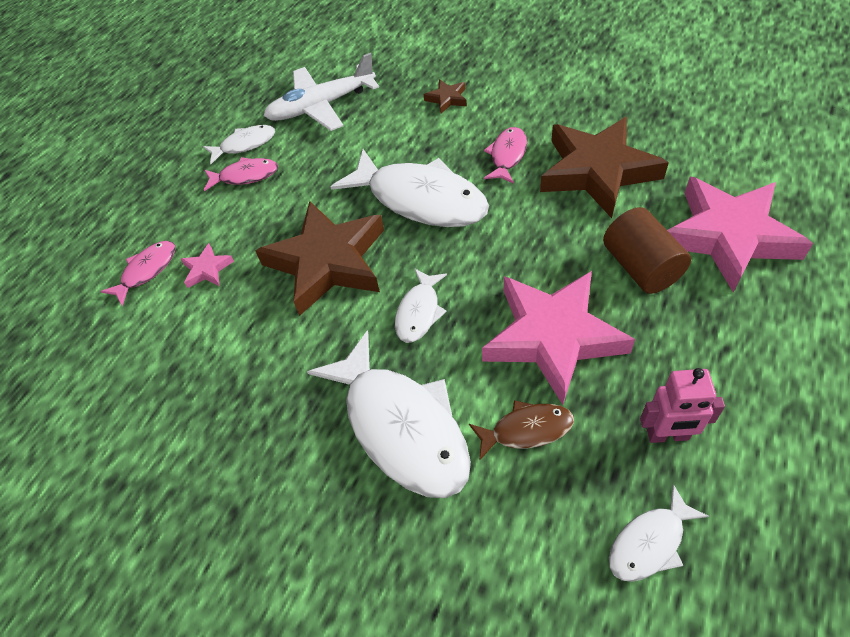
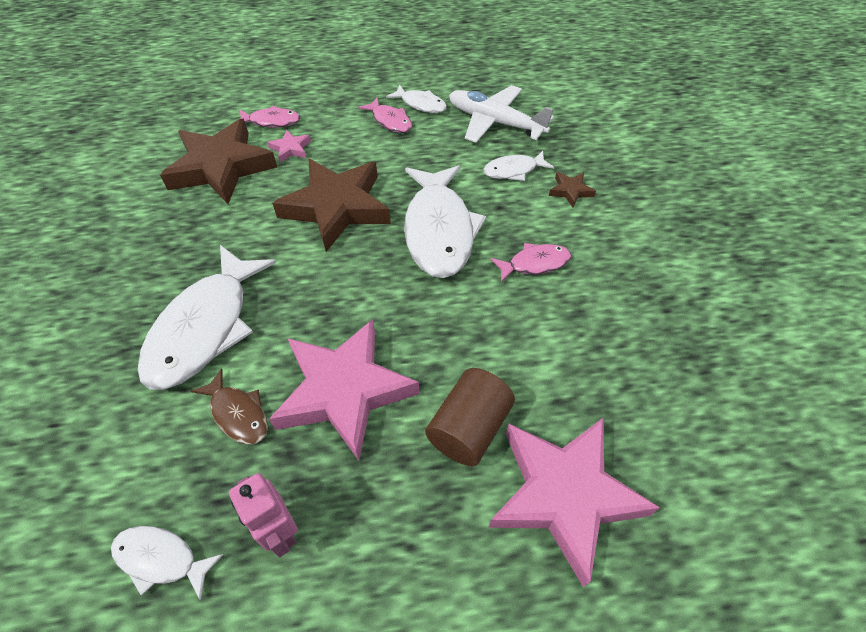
camera: 50 degrees right, 0 degrees up
white fish [395,268,447,343] -> white fish moved to [483,151,554,181]
brown star [540,117,669,218] -> brown star moved to [160,119,277,204]

